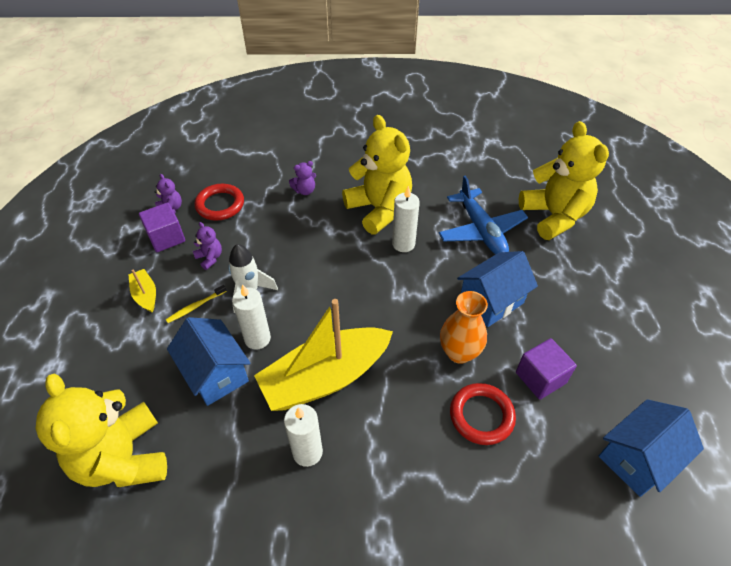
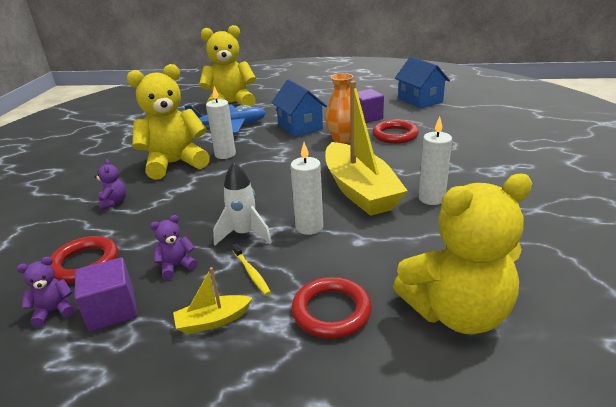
camera: 80 degrees left, 20 degrees down
blue house [167,317,250,406] -> none
none -> red ring [291,277,372,339]

